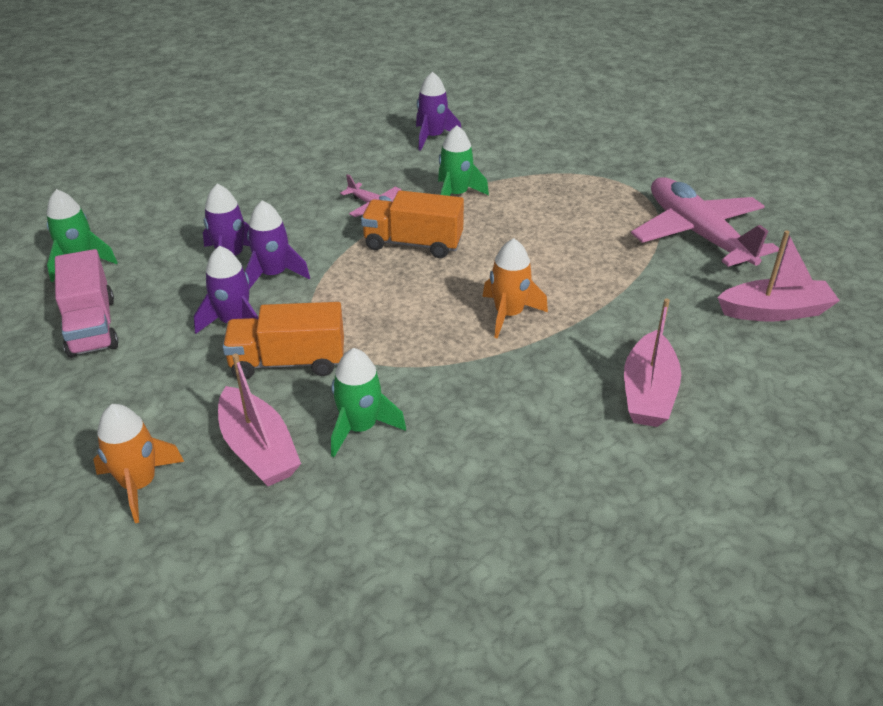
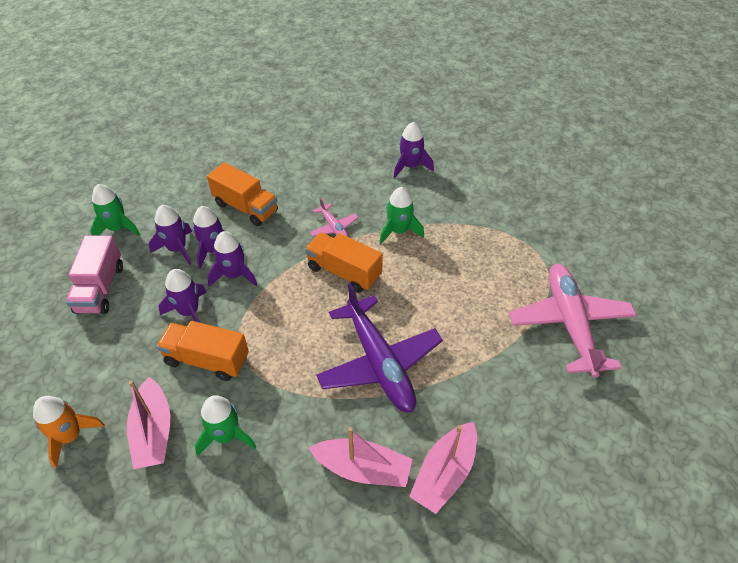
camera: 20 degrees right, 10 degrees up
orange rocket [482,238,548,339] -> purple plane [316,283,443,412]
pink boat [717,231,840,321] -> pink boat moved to [309,427,413,487]
none -> purple rocket [149,205,192,265]
none -> orange truck [207,162,278,226]

